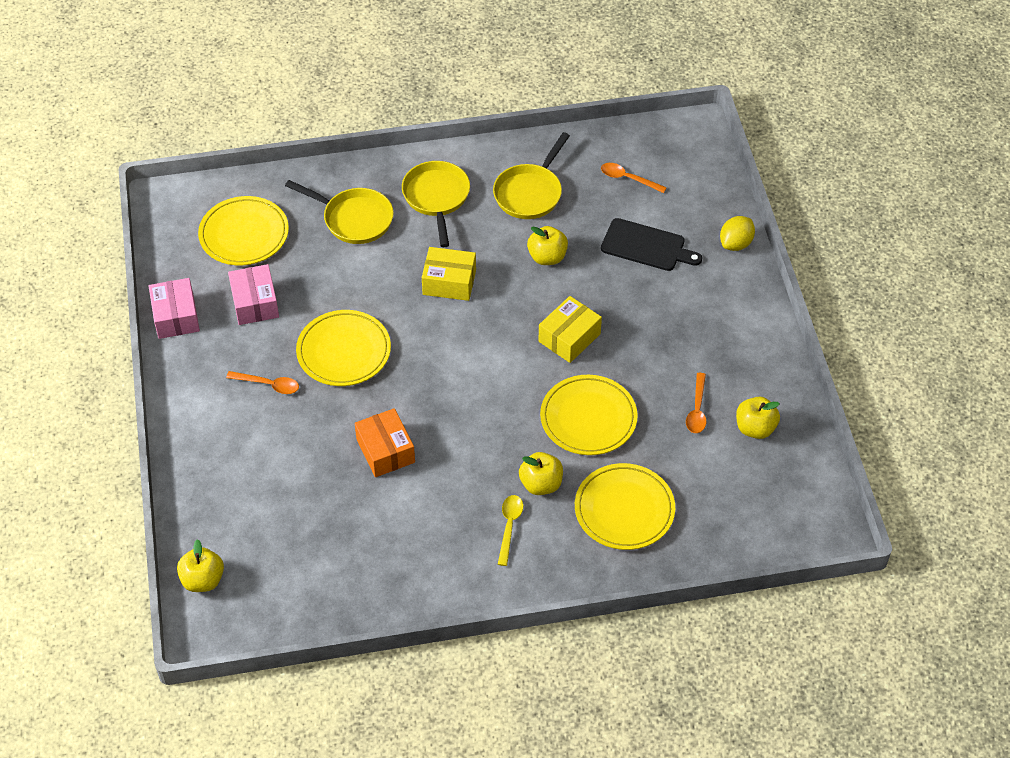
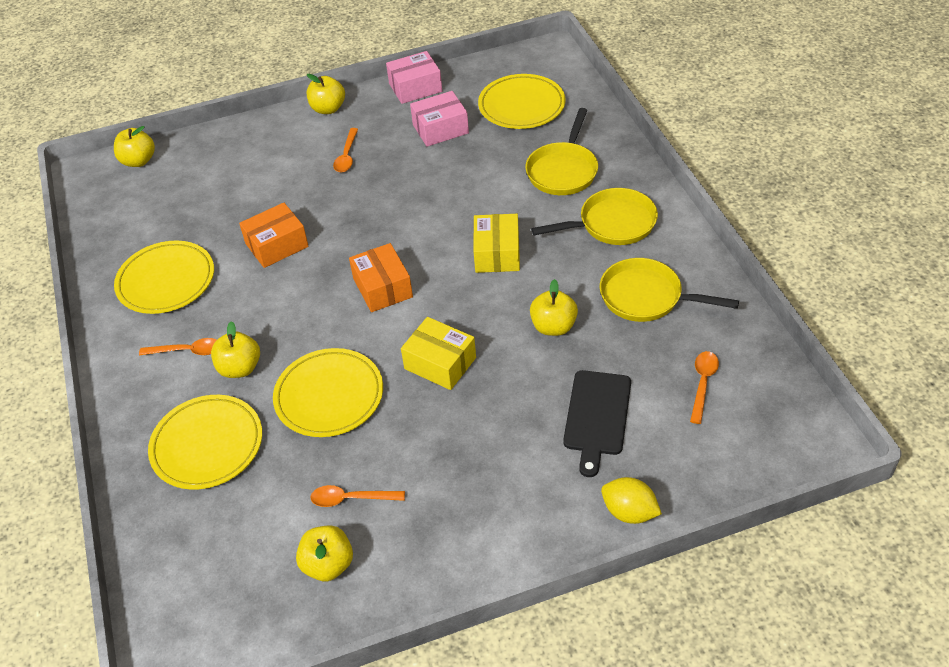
camera: 85 degrees right, 5 degrees down
yellow plate [296,310,391,386] -> yellow plate moved to [114,241,214,314]
yellow spoon [498,495,523,566] -> orange spoon [139,338,217,355]
none -> yellow apple [307,74,345,114]
none -> orange box [349,243,413,312]

